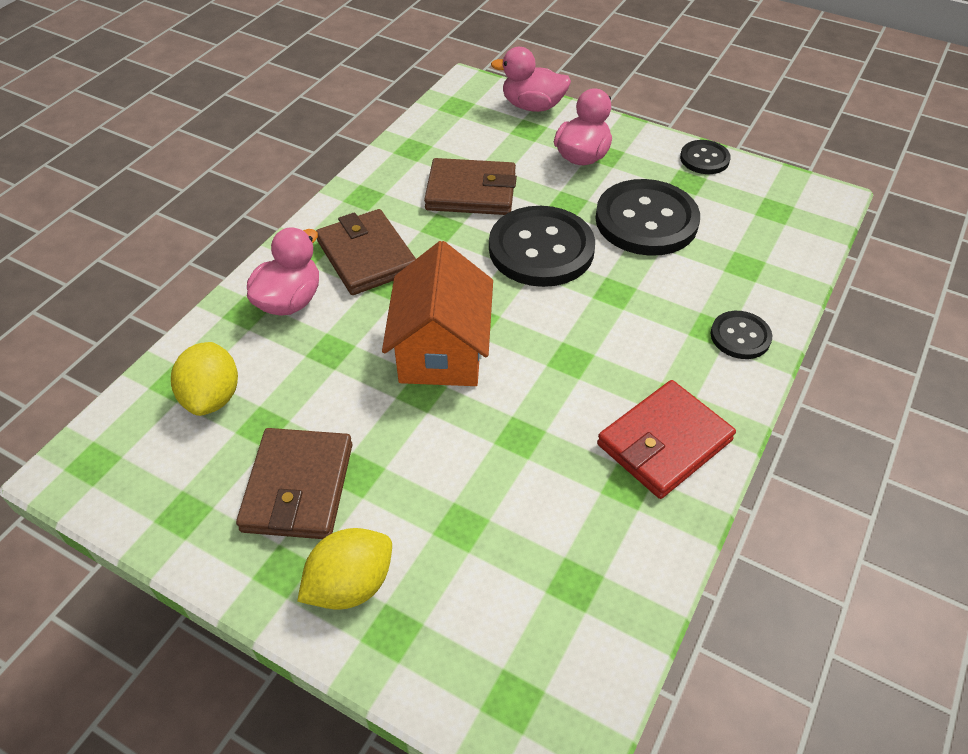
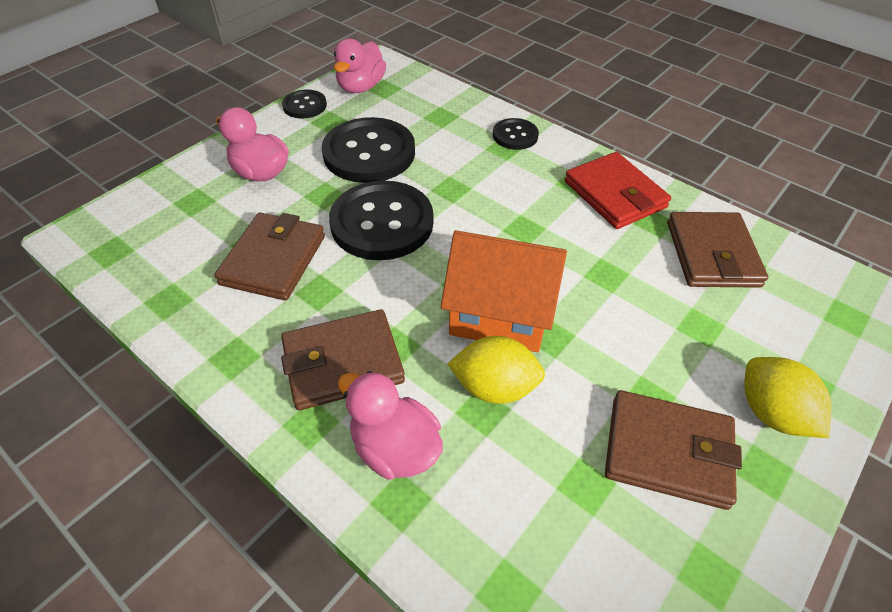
camera: 80 degrees left, 0 degrees up
yellow lemon [171,342,238,416] -> yellow lemon moved to [447,336,545,404]
pink duck [491,47,571,112] -> pink duck moved to [334,38,386,93]
none -> brown wallet [667,212,768,288]

